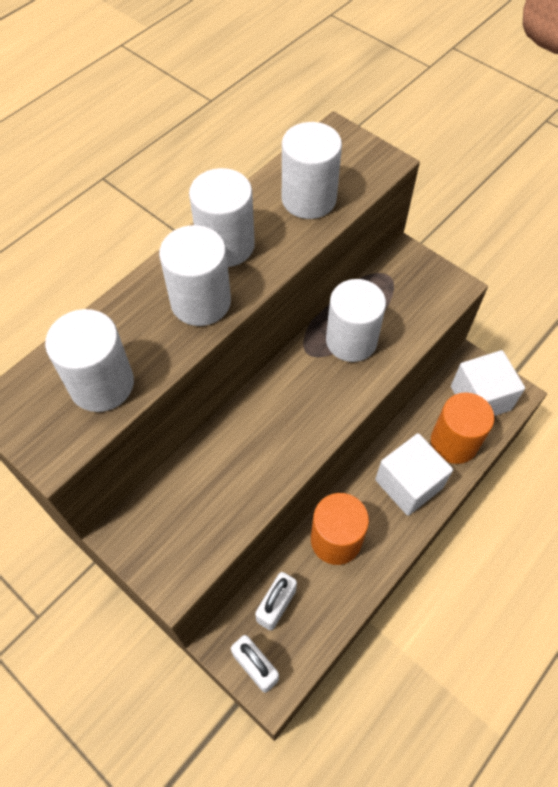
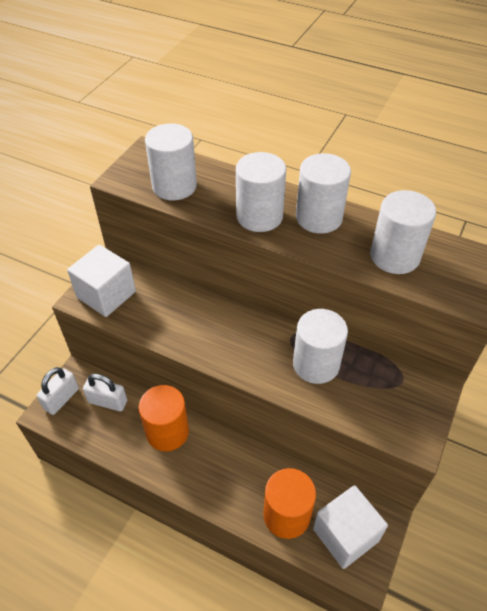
camera: 75 degrees right, 10 degrees down
white cube [375,433,453,516] -> white cube moved to [67,245,136,317]

